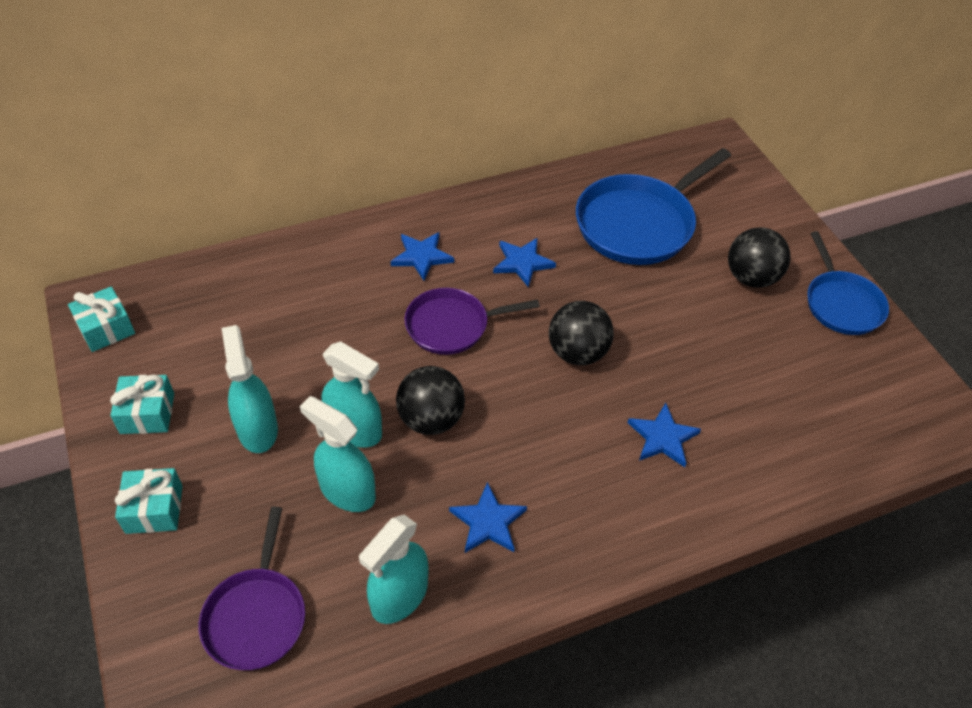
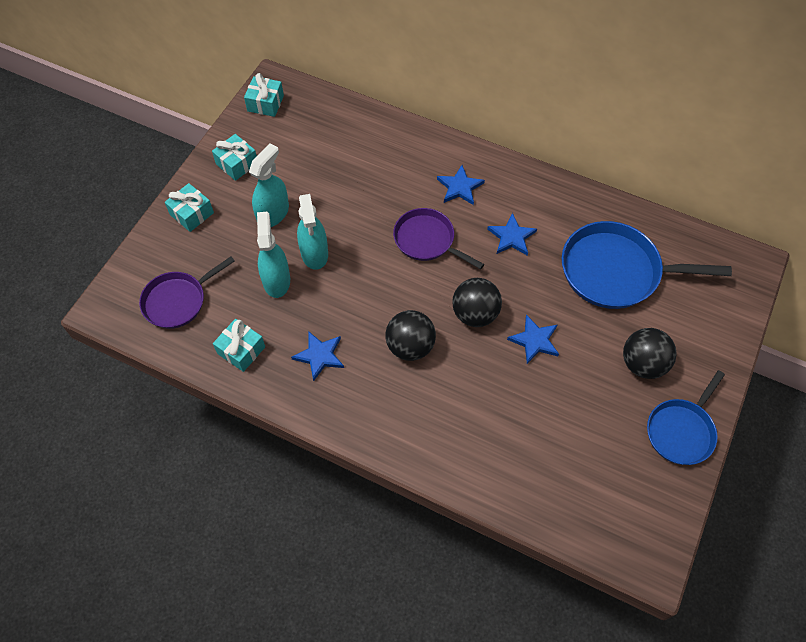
camera: 50 degrees right, 10 degrees up
turquoise spray bottle [359,515,428,624] -> turquoise gift [213,319,265,372]
black ball [396,366,465,435] -> black ball moved to [385,310,436,361]
blue star [628,403,701,467] -> blue star moved to [507,315,559,364]

